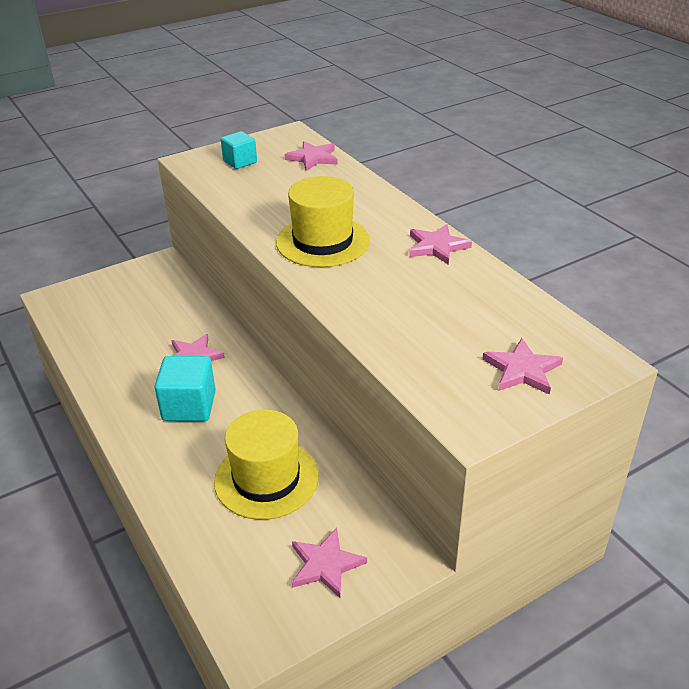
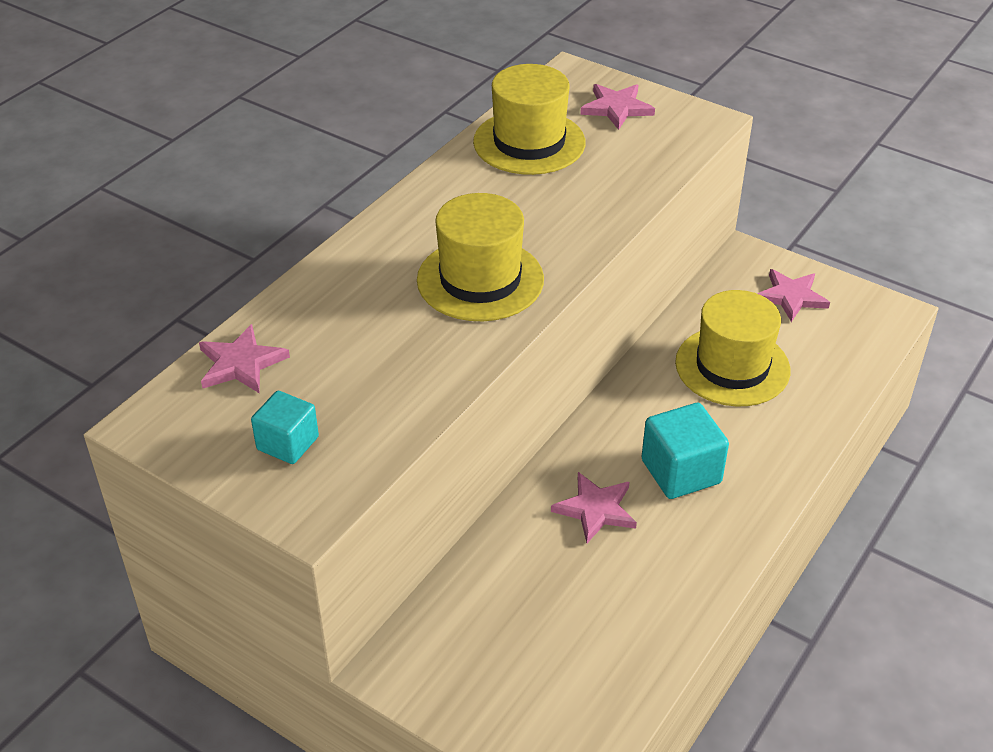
camera: 115 degrees left, 5 degrees up
pink star [409,224,472,265] -> none
none -> yellow hat [473,64,585,175]

